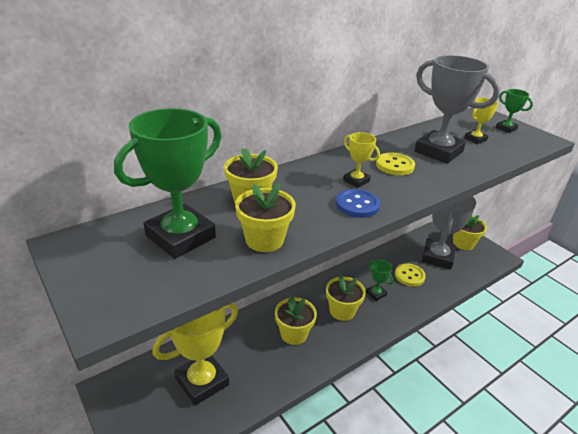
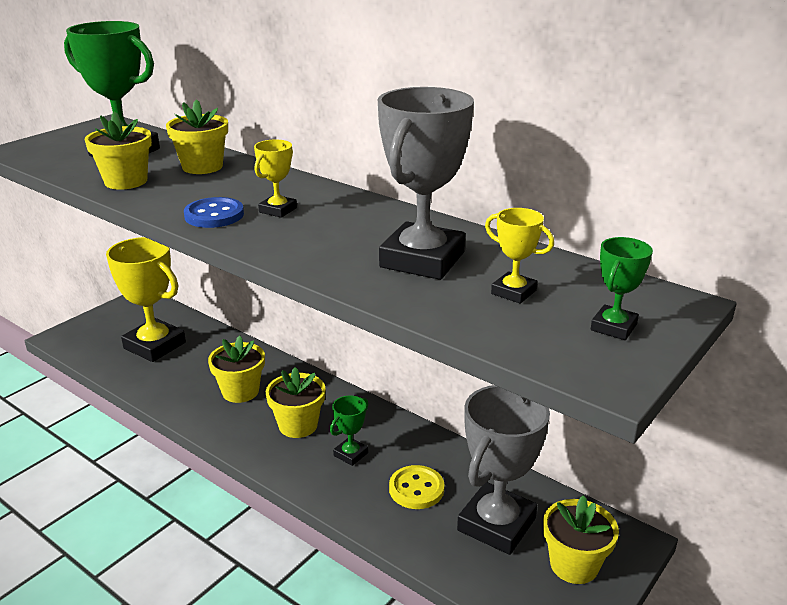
camera: 75 degrees right, 5 degrees down
yellow button [376,153,415,175] -> none
grey trophy [422,196,476,269] -> grey trophy turned 60 degrees counterclockwise [457,385,550,555]

